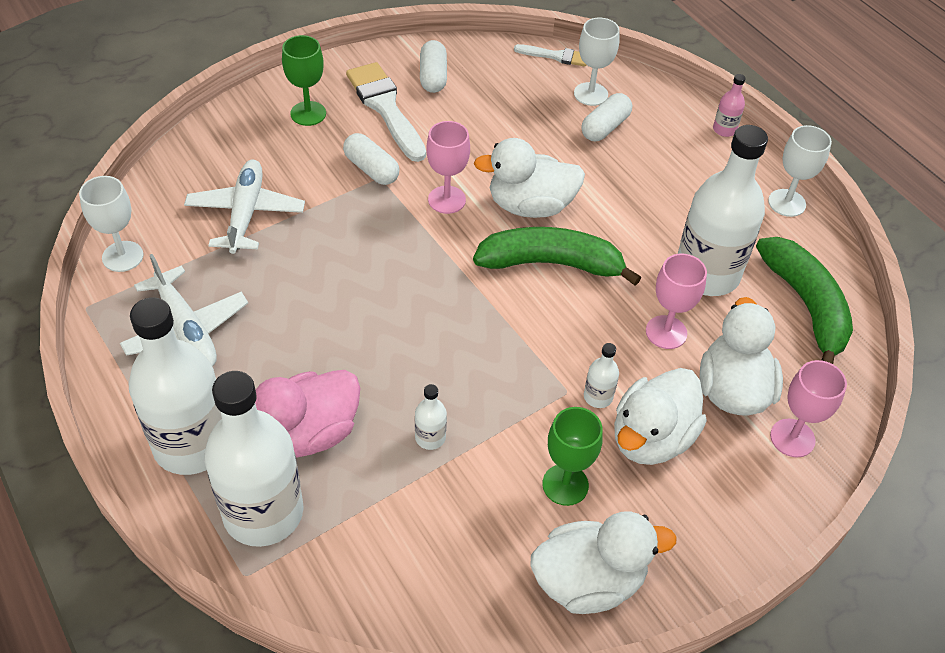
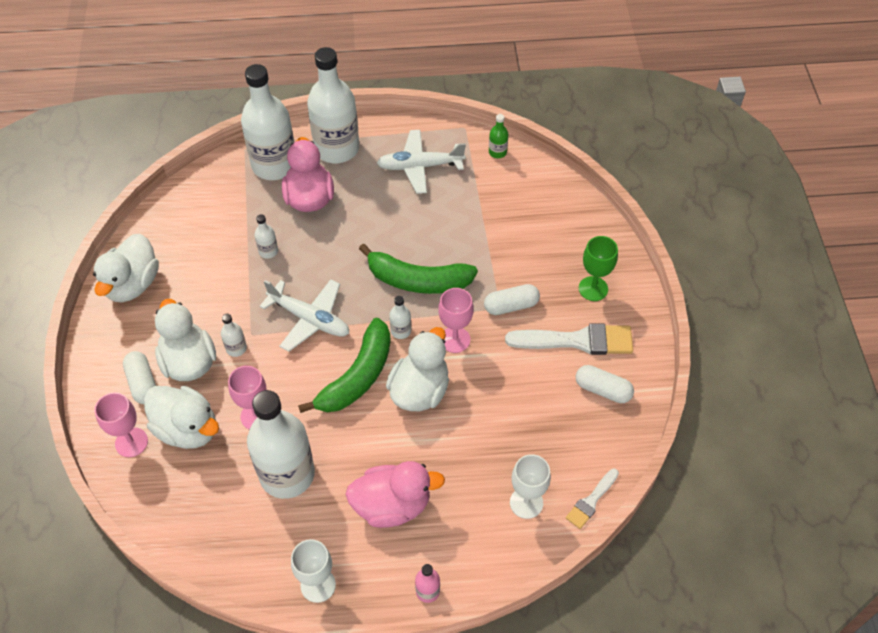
camera: 120 degrees right, 5 degrees up
white goblet [79,176,144,272] -> green bottle [489,114,508,158]
white plane [184,159,305,254] -> white plane moved to [259,279,349,352]
green goblet [542,407,603,506] -> none
white capsule [581,93,632,141] -> white capsule moved to [123,351,156,404]
green banana [756,237,853,364] -> green banana moved to [359,243,478,294]
none -> pink duck [346,461,445,528]
none -> white bottle [389,296,411,339]

